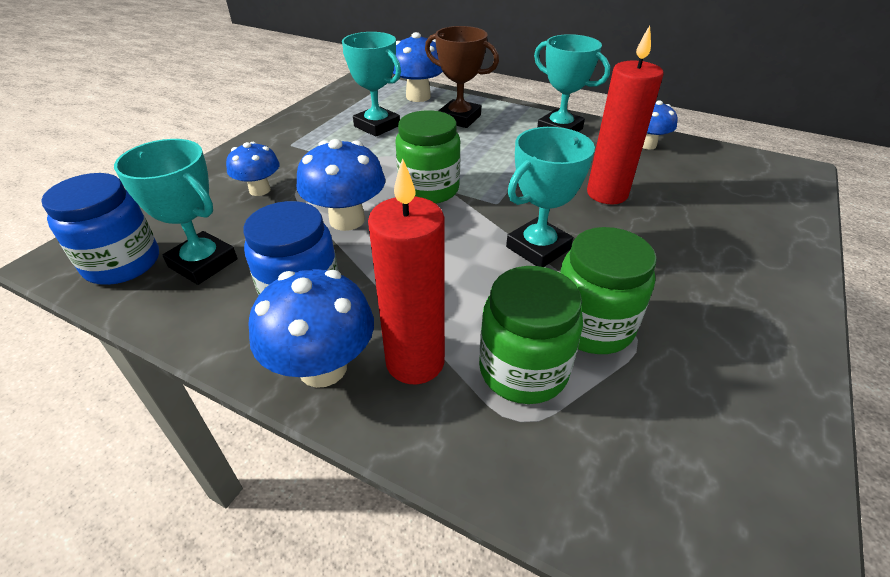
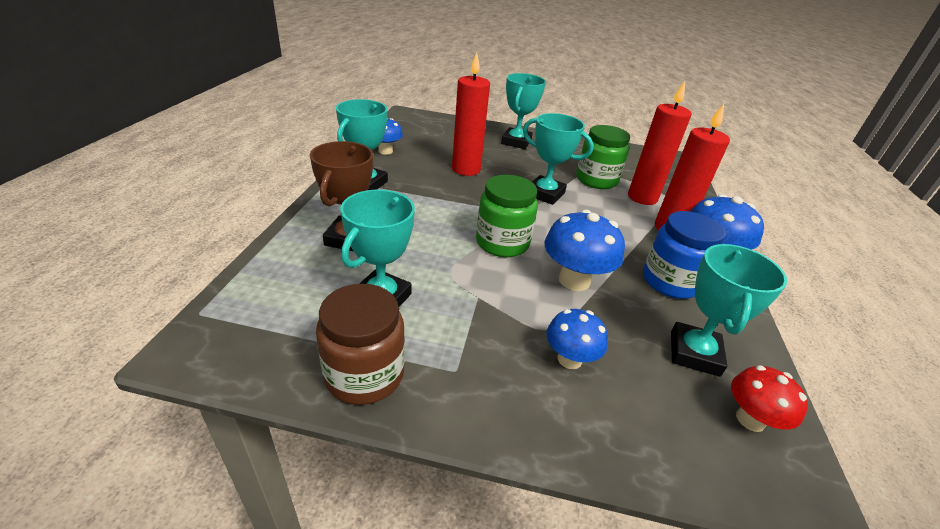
camera: 110 degrees left, 5 degrees down
blue jar [41,173,159,285] -> red mushroom [731,365,808,432]
blue mushroom [393,32,443,102] -> none
green jar [479,266,583,404] -> red candle [628,81,692,205]
none -> brown jar [316,284,405,405]
none -> turquoise trophy [501,73,546,149]

